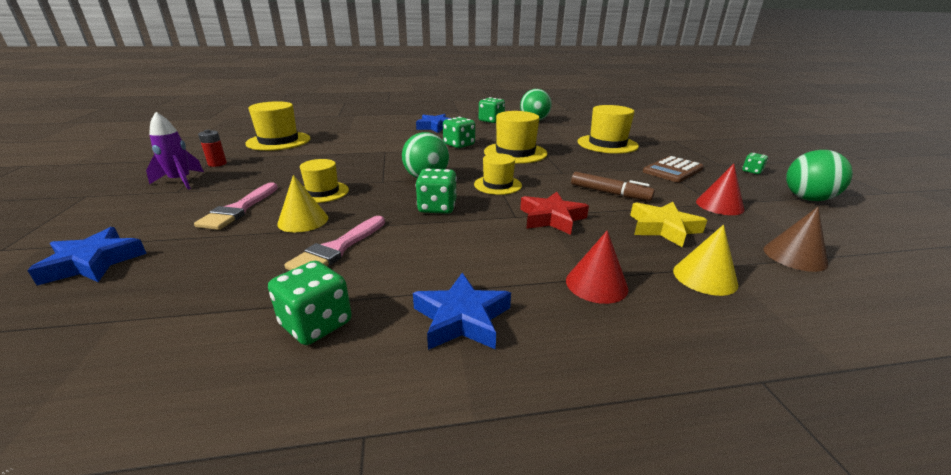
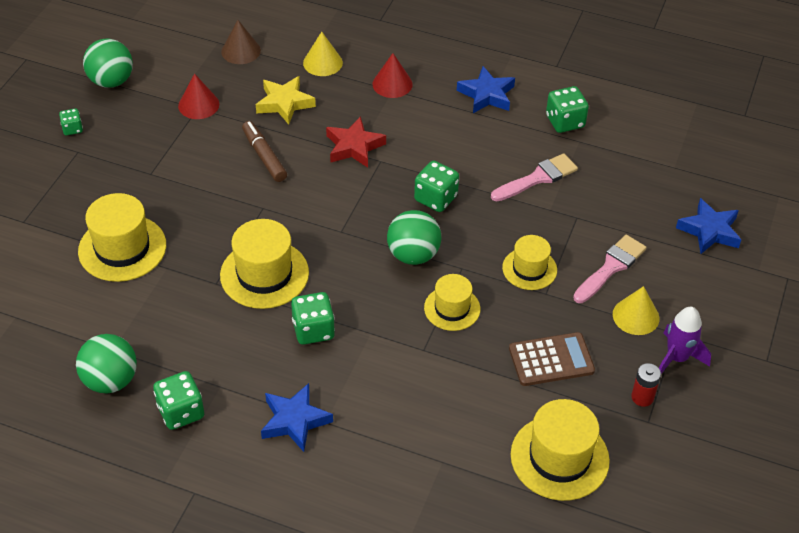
camera: 150 degrees left, 20 degrees up
yellow cone [277,175,328,233] -> yellow cone moved to [613,286,660,335]
yellow hat [474,153,522,195] -> yellow hat moved to [424,274,480,331]
brown calculator [643,156,704,183] -> brown calculator moved to [509,332,595,386]

